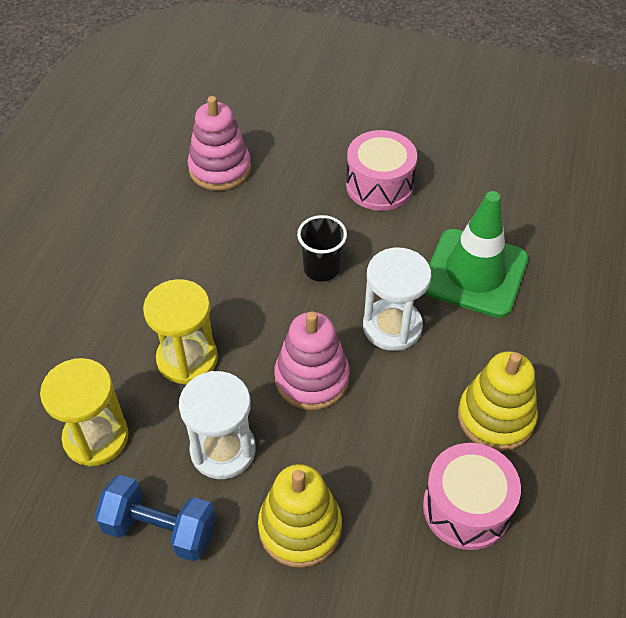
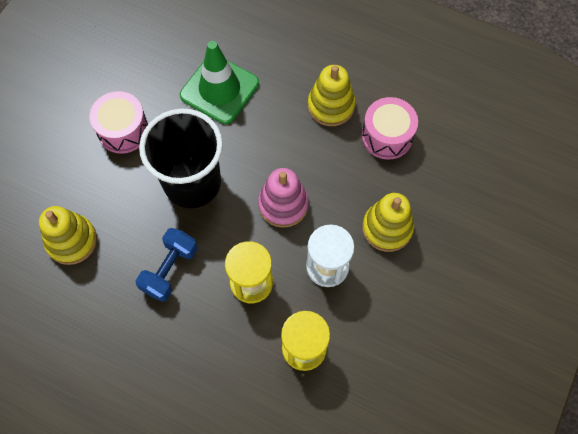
camera: 80 degrees left, 15 degrees up
blue dumbbell [95,475,216,562] -> blue dumbbell moved to [136,228,198,302]
pink stacking toy [188,96,251,191] -> yellow stacking toy [39,206,97,265]
black cup [297,215,347,282] -> black cup [139,109,223,208], size x2.16
white hourglass [363,248,431,351] -> none

